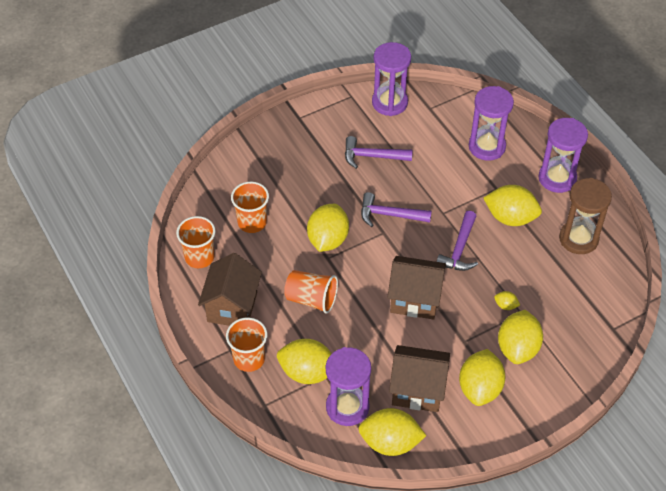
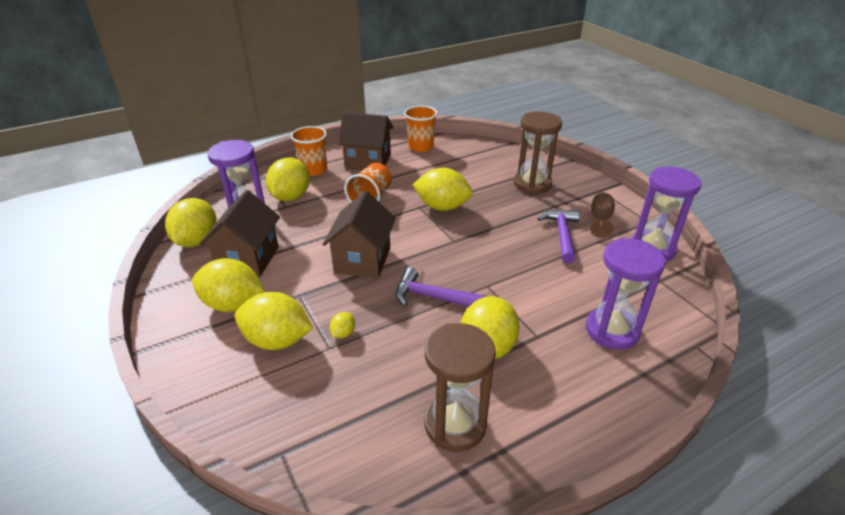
camera: 90 degrees right, 15 degrees down
orange cup [231,182,269,233] -> none
purple hammer [361,192,432,227] -> none
purple hourglass [539,118,588,193] -> none
none -> brown hourglass [514,112,562,194]
none -> brown goblet [590,193,615,238]

